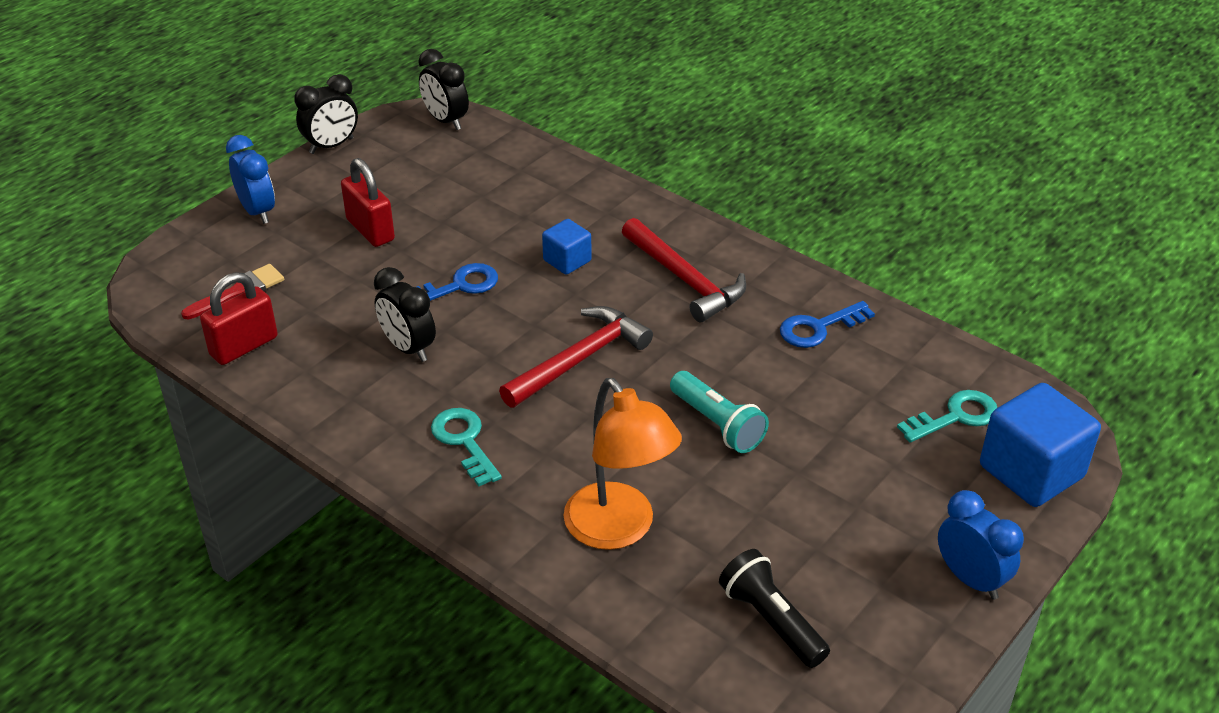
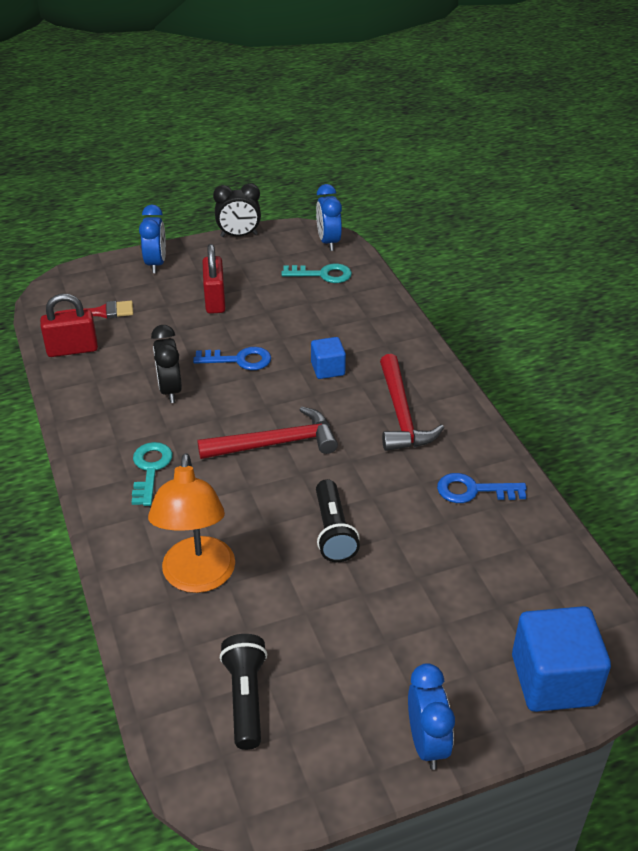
camera: 30 degrees right, 0 degrees up
black clock [418,49,469,130] -> blue clock [316,184,342,251]
turquoise flashlight [670,371,769,453] -> black flashlight [316,479,360,562]
turquoise key [897,390,997,443] -> turquoise key moved to [281,264,352,283]

